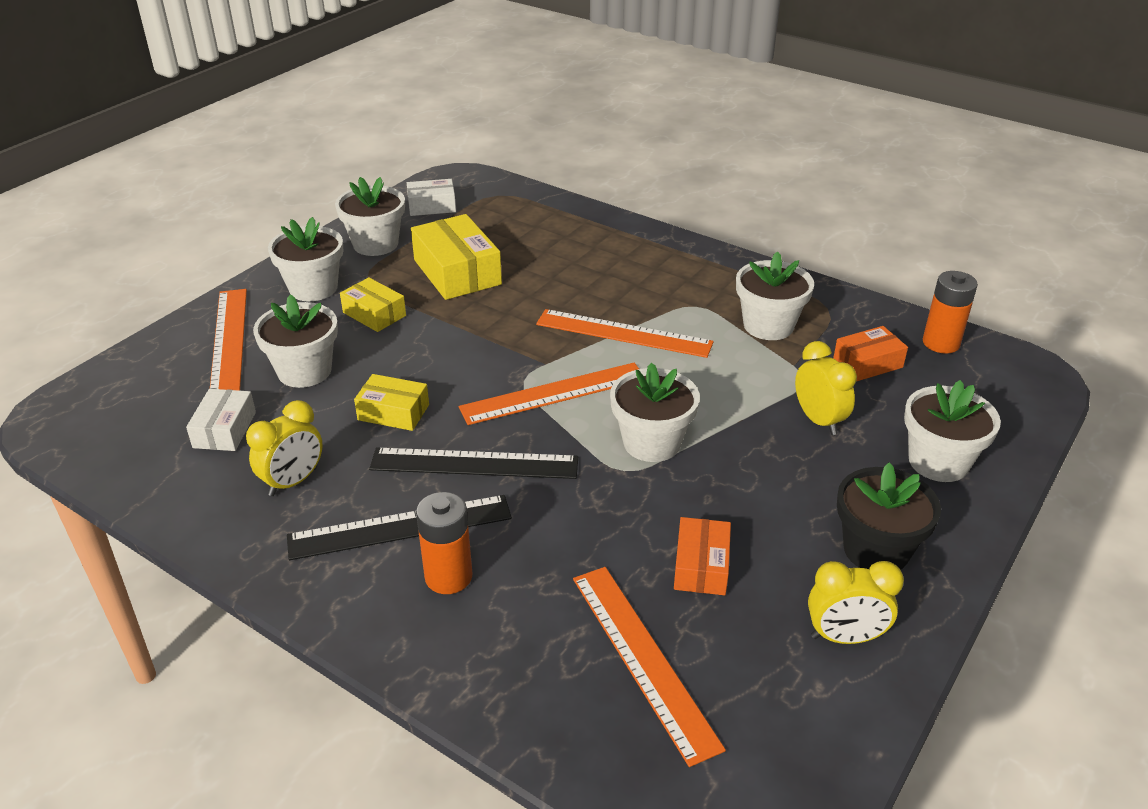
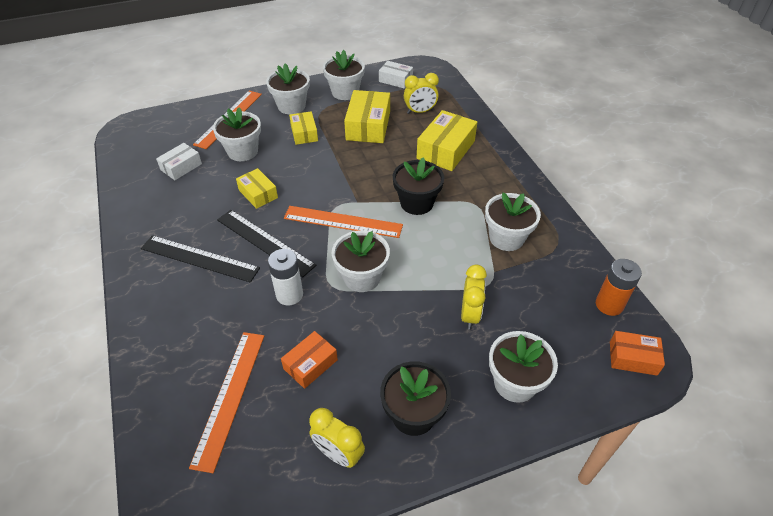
camera: 35 degrees right, 10 degrees up
yellow clock [246,400,323,496] -> yellow clock moved to [404,73,439,114]
orange battery [416,492,472,594] -> none
orange ruler [536,309,714,358] -> black flower pot [393,157,444,215]
orange box [833,326,908,381] -> orange box moved to [610,331,665,376]
none -> white battery [268,249,303,305]
none -> yellow box [417,110,477,171]

